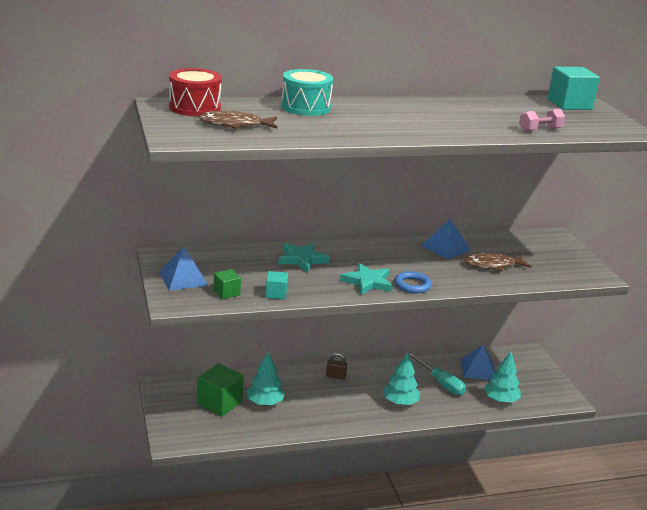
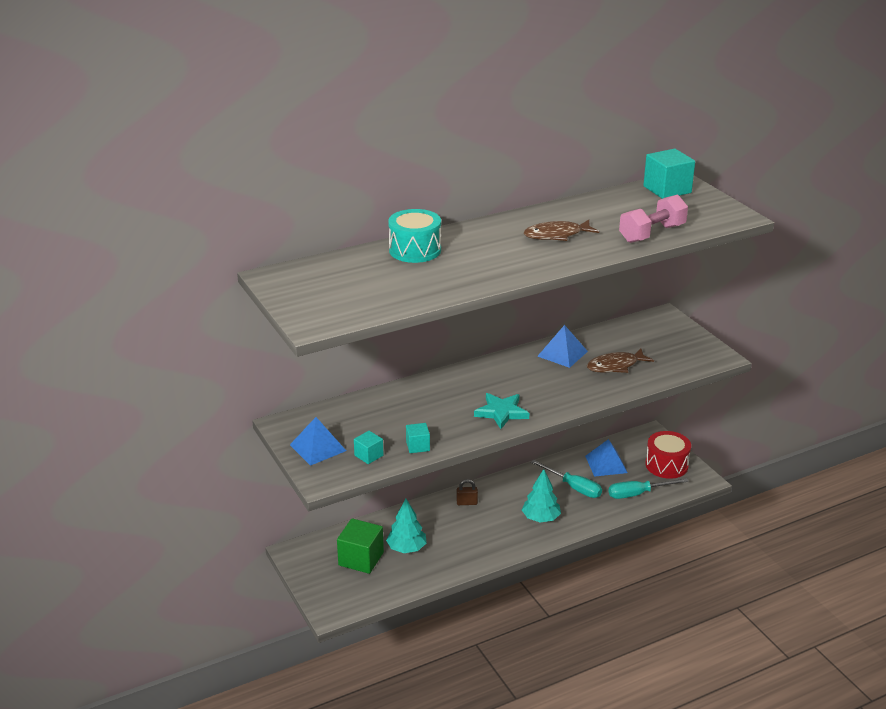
camera: 10 degrees left, 5 degrees up
red drum [169,68,222,116] -> red drum moved to [646,431,691,479]
brown fish [199,111,277,129] -> brown fish moved to [524,220,599,241]
green cube [213,269,241,299] -> turquoise cube [354,431,384,464]
turquoise star [278,243,330,272] -> none
blue ring [395,271,432,293] -> none
turquoise tree [484,351,521,403] -> turquoise screwdriver [609,478,689,499]
pink dumbbell [519,109,565,132] -> pink dumbbell [619,194,688,243], size x1.58

